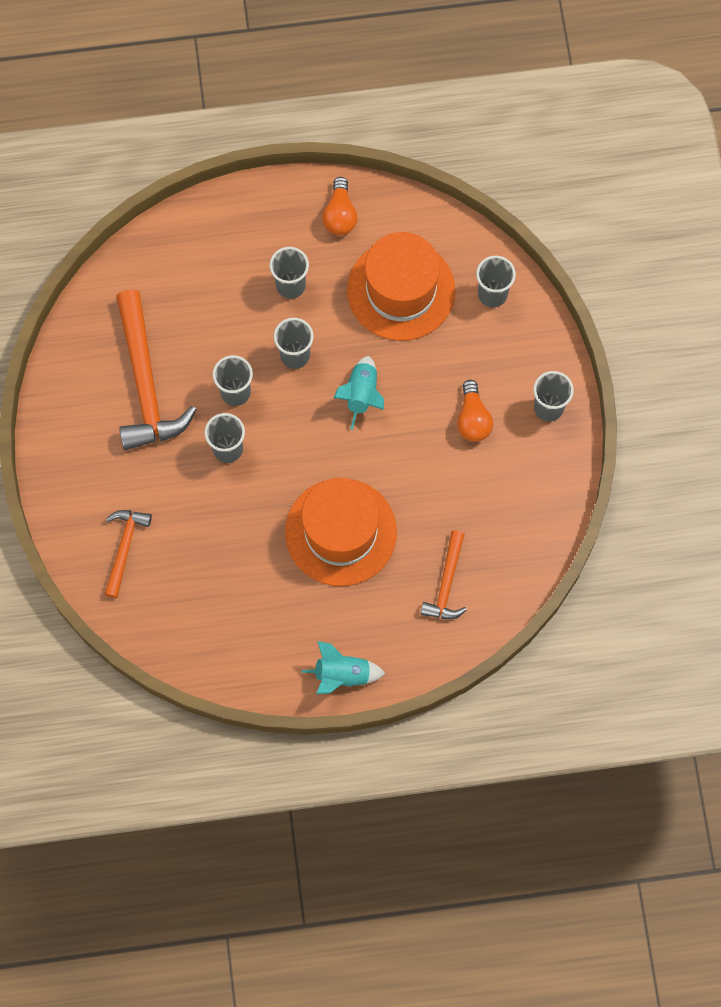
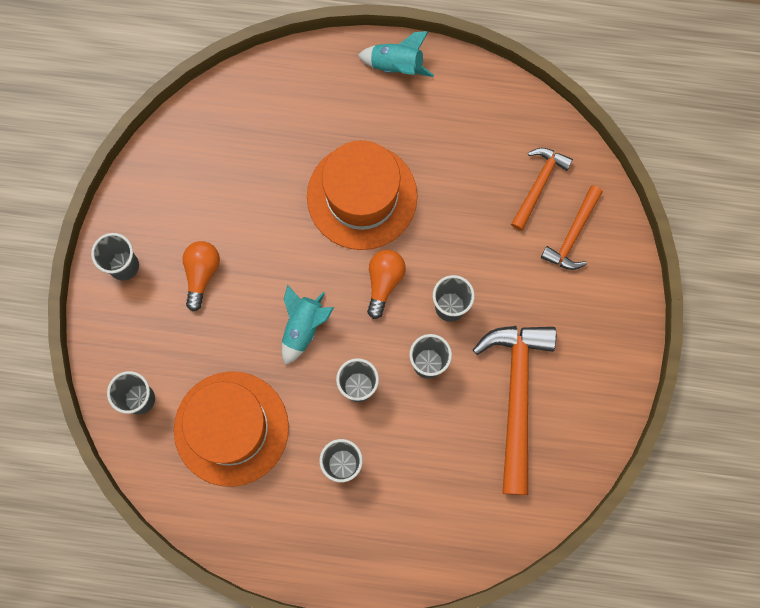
camera: 165 degrees left, 5 degrees up
orange light bulb [322,177,357,235] -> orange light bulb moved to [367,250,406,319]
orange hammer [421,530,467,619] -> orange hammer moved to [511,148,573,231]

